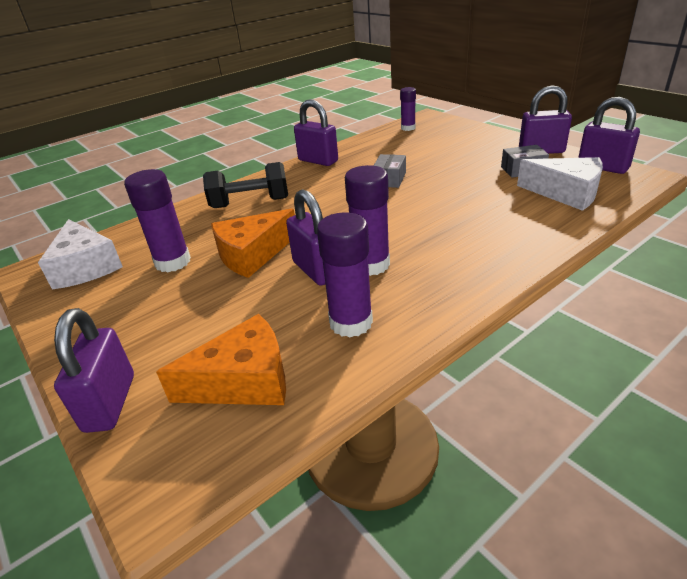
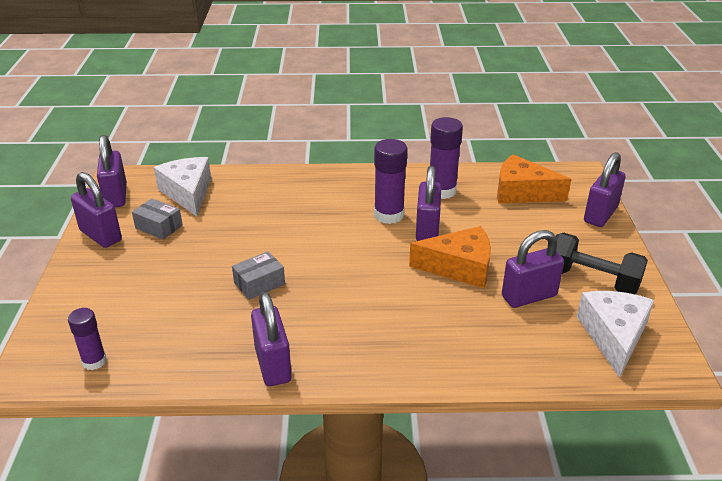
camera: 145 degrees left, 0 degrees up
purple glue stick [124,169,191,272] -> purple padlock [502,230,564,308]
black dumbbell [203,162,288,208] -> black dumbbell moved to [556,233,648,294]

